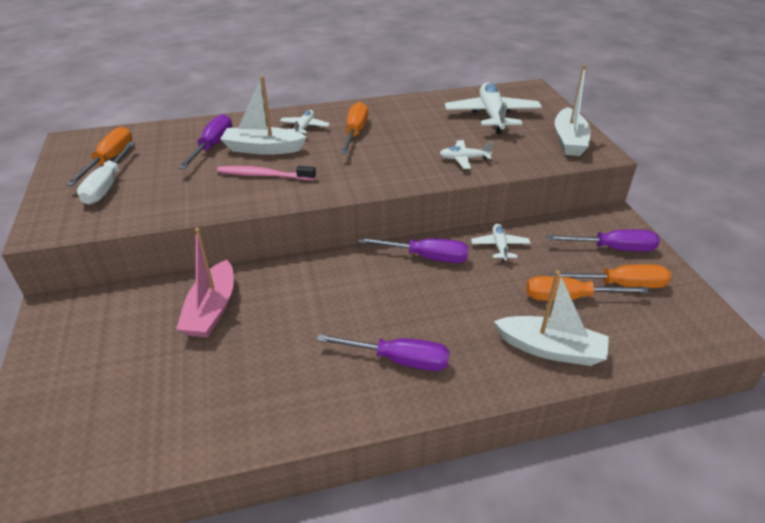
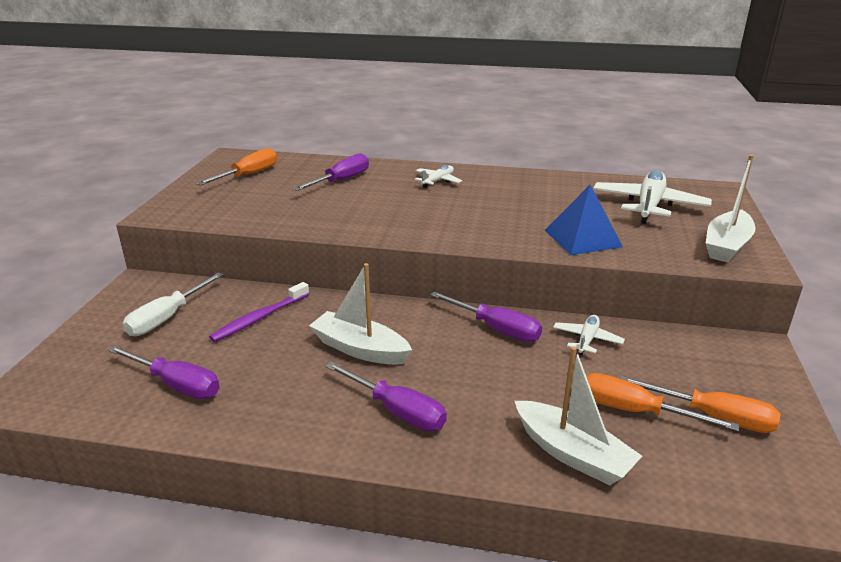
camera: 25 degrees right, 10 degrees down
white screwdriver [77,142,135,205] -> white screwdriver moved to [123,272,223,336]
pink boat [176,228,234,338] -> purple toothbrush [209,282,309,342]
pink toothbrush [217,166,316,180] -> none
white boat [220,76,307,155] -> white boat moved to [309,263,412,365]
orange screwdriver [340,102,368,154] -> none
white plane [439,140,493,169] -> blue pyramid [545,185,623,255]
purple screwdriver [546,229,660,252] -> purple screwdriver moved to [108,345,220,399]

